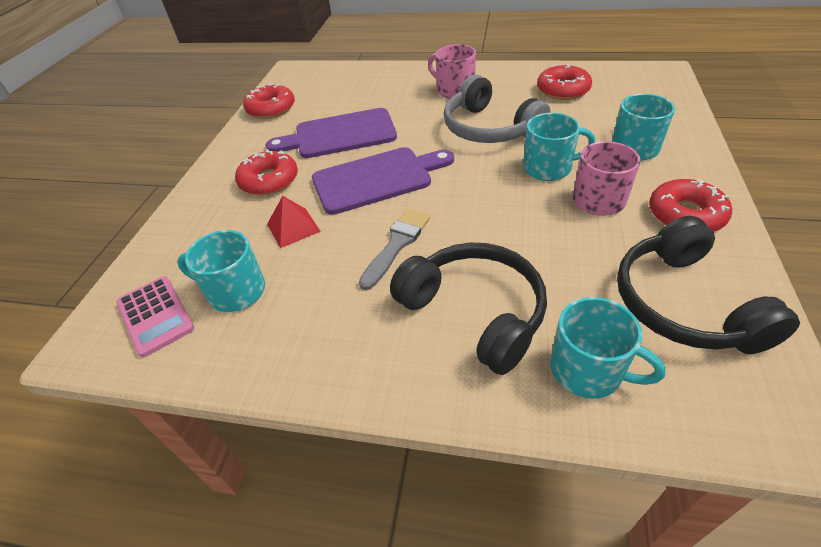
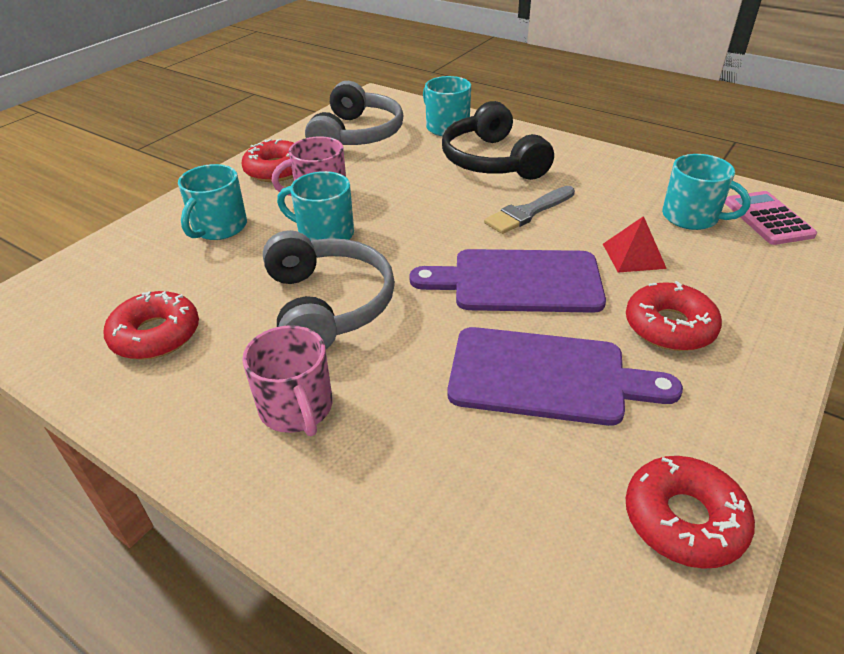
camera: 160 degrees left, 5 degrees down
black headphones [617,216,800,354] -> grey headphones [305,81,404,145]

